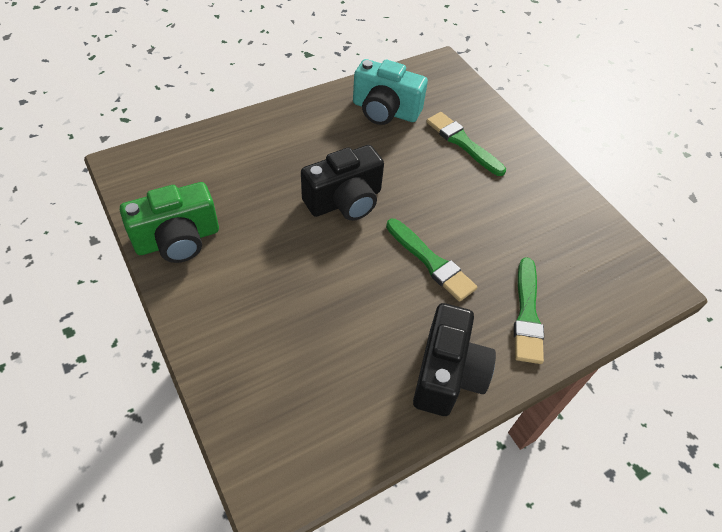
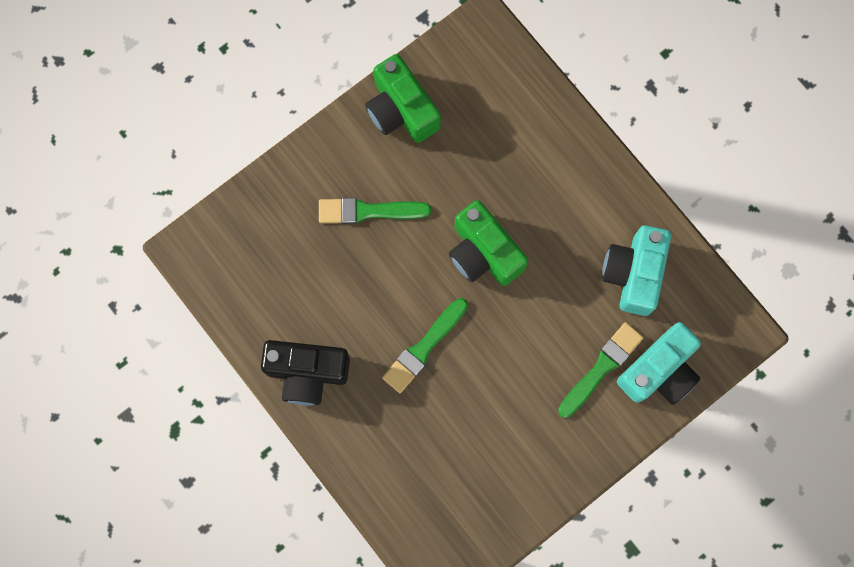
camera: 85 degrees right, 25 degrees up
black camera [301,145,384,221] -> green camera [449,200,528,286]
green brush [514,257,544,364] -> green brush moved to [319,198,431,224]
none -> turquoise camera [617,322,701,405]

